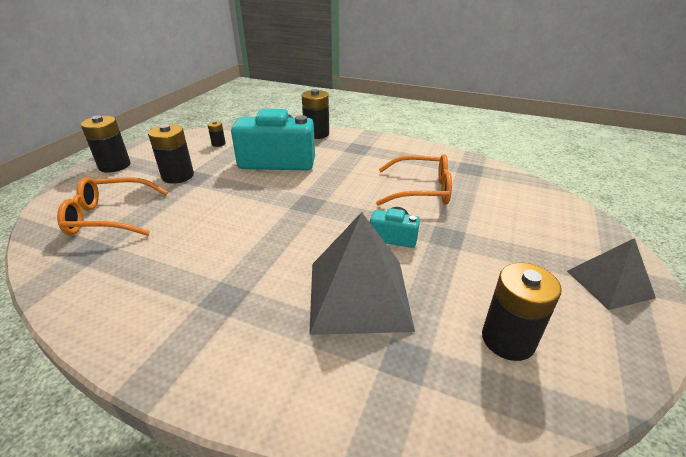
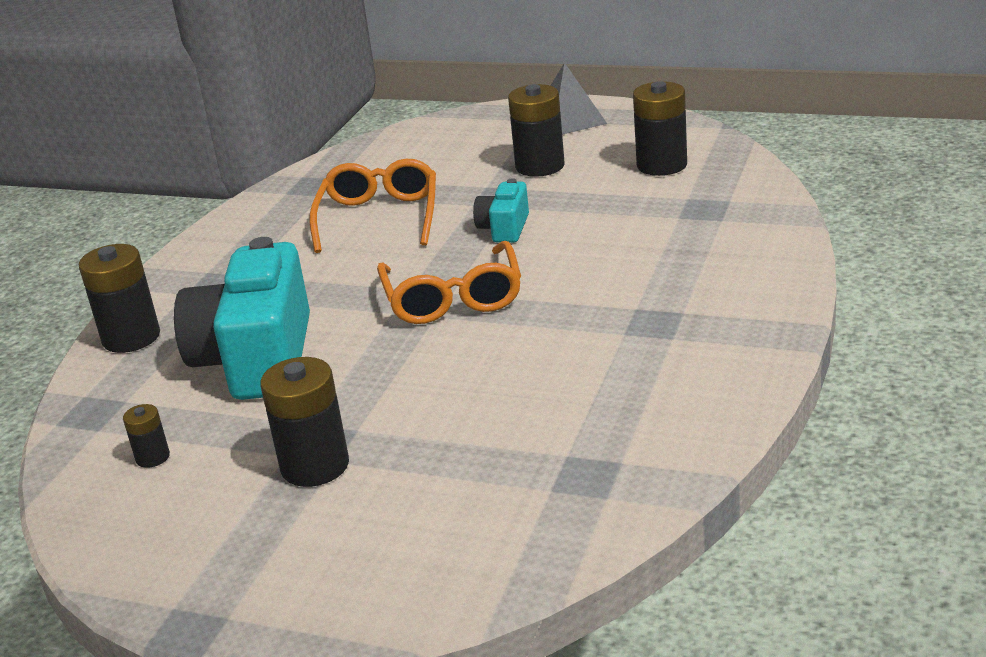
camera: 90 degrees left, 5 degrees down
orange glasses [57,177,168,236] -> orange glasses moved to [377,241,521,324]
black battery [81,115,130,173] -> black battery moved to [508,84,565,177]
grey pyramid [309,212,415,335] -> none

